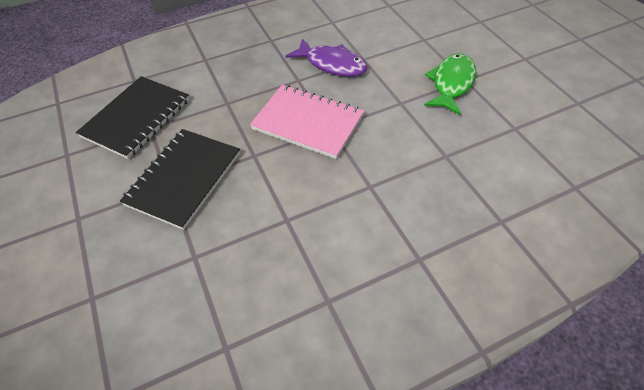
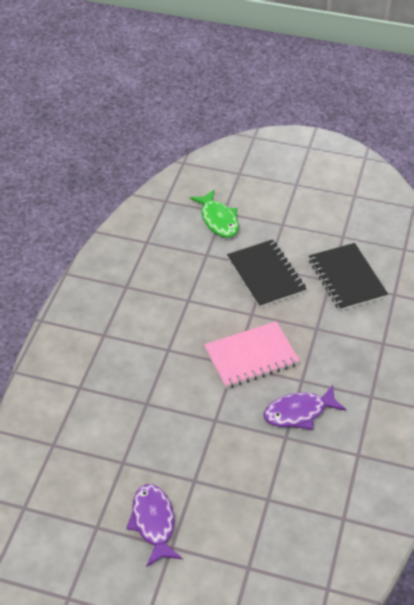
camera: 130 degrees right, 5 degrees down
green fish [424,54,476,115] -> green fish moved to [190,190,239,238]
none -> purple fish [126,484,182,567]

